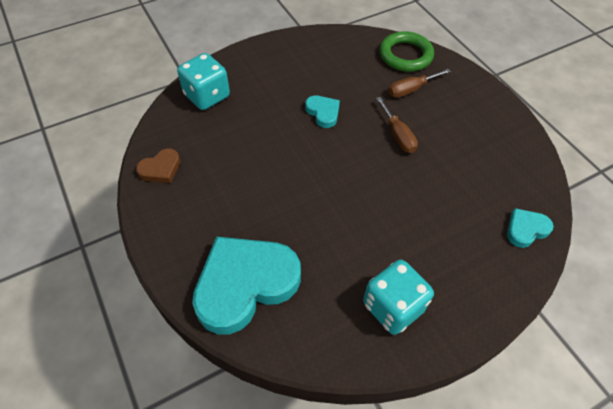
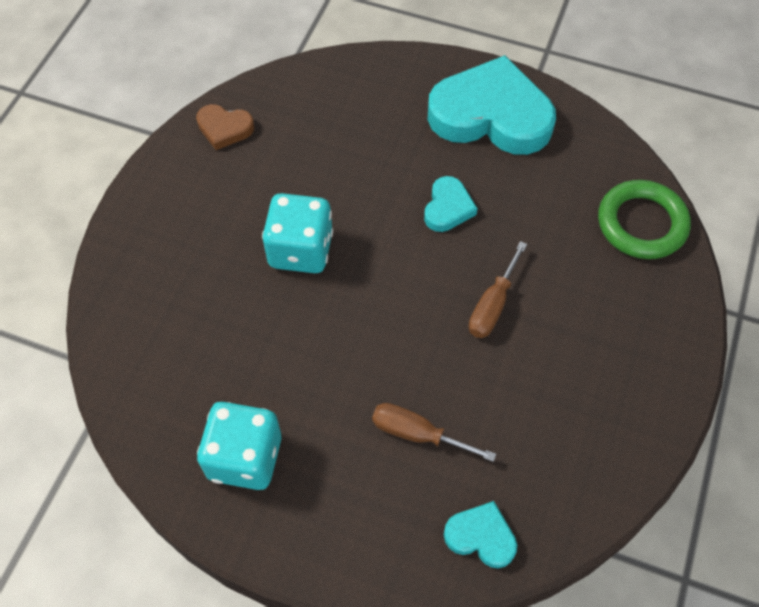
camera: 50 degrees right, 5 degrees up
turquoise dice [177,53,230,110] -> turquoise dice moved to [262,193,333,273]
turquoise heart [192,237,301,335] -> turquoise heart moved to [428,55,556,155]
brown screwdriver [388,69,451,98] -> brown screwdriver moved to [372,403,496,462]

